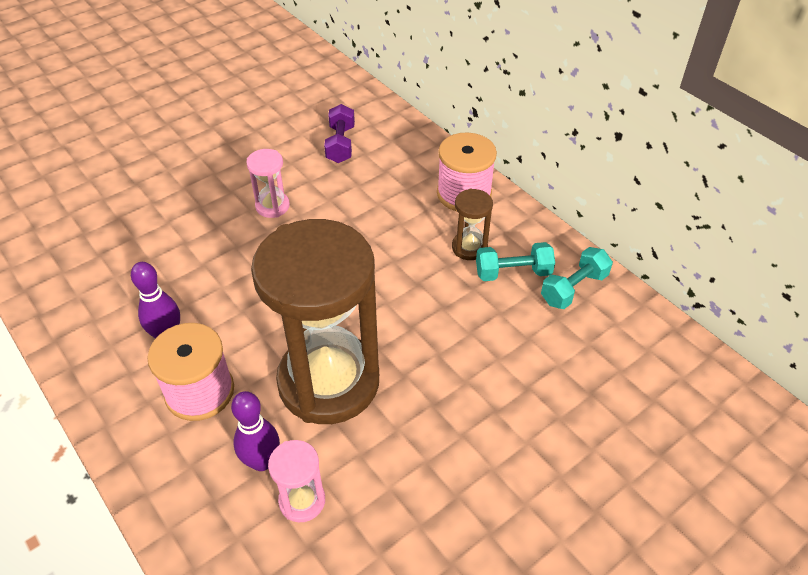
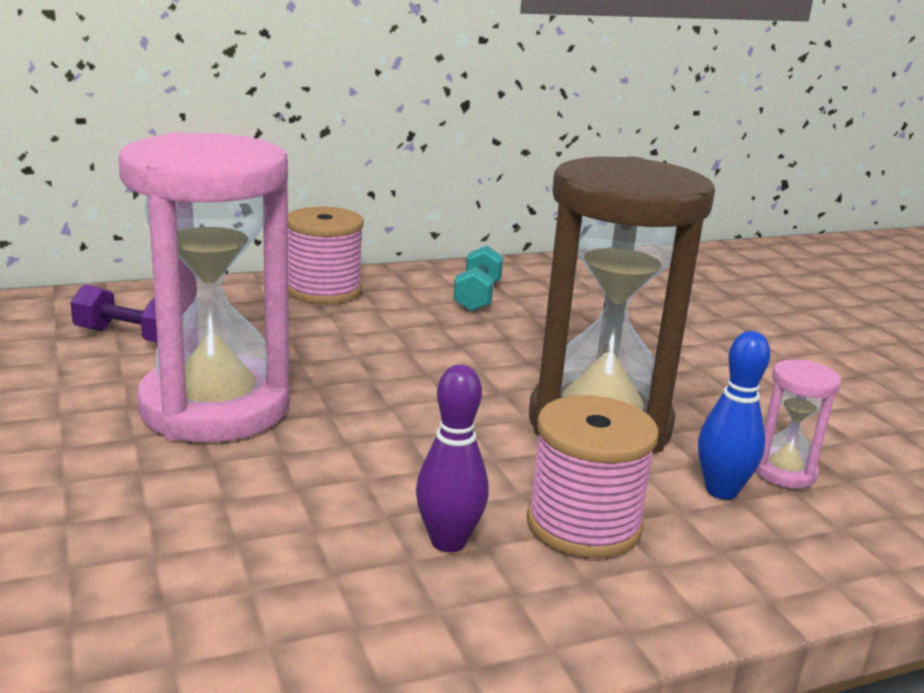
camera: 75 degrees left, 25 degrees down
purple bowling pin [231,391,280,471] -> blue bowling pin [698,331,770,500]
pink hourglass [246,149,290,218] -> pink hourglass [118,132,290,443], size x2.45
brown hourglass [452,188,493,260] -> none
turquoise dumbbell [541,247,613,309] -> none

